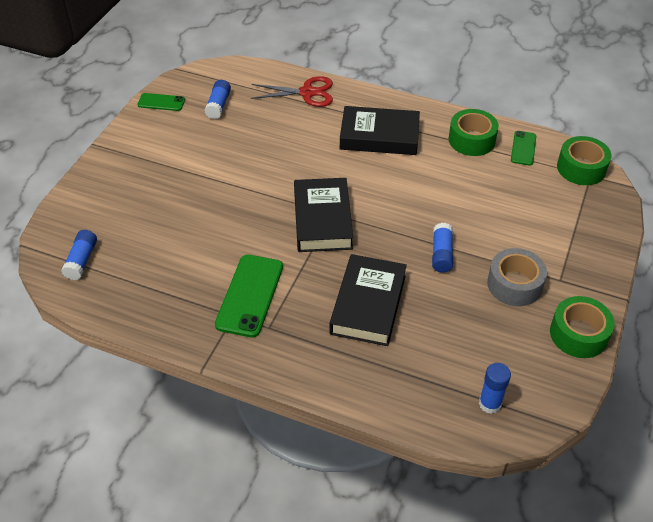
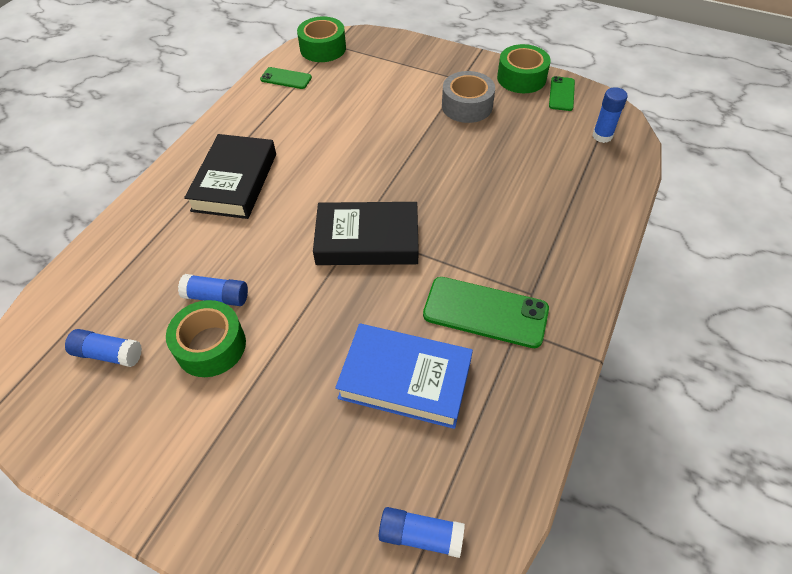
camera: 85 degrees left, 5 degrees up
green phone [137,93,185,111] -> green phone moved to [549,76,575,111]
red scissors [251,76,333,107] -> none
black book [330,254,407,346] -> none
blue glue stick [432,223,453,273] -> blue glue stick moved to [178,274,248,306]
green tape [449,109,499,156] -> green tape moved to [166,300,246,377]
none -> blue book [335,324,473,429]

